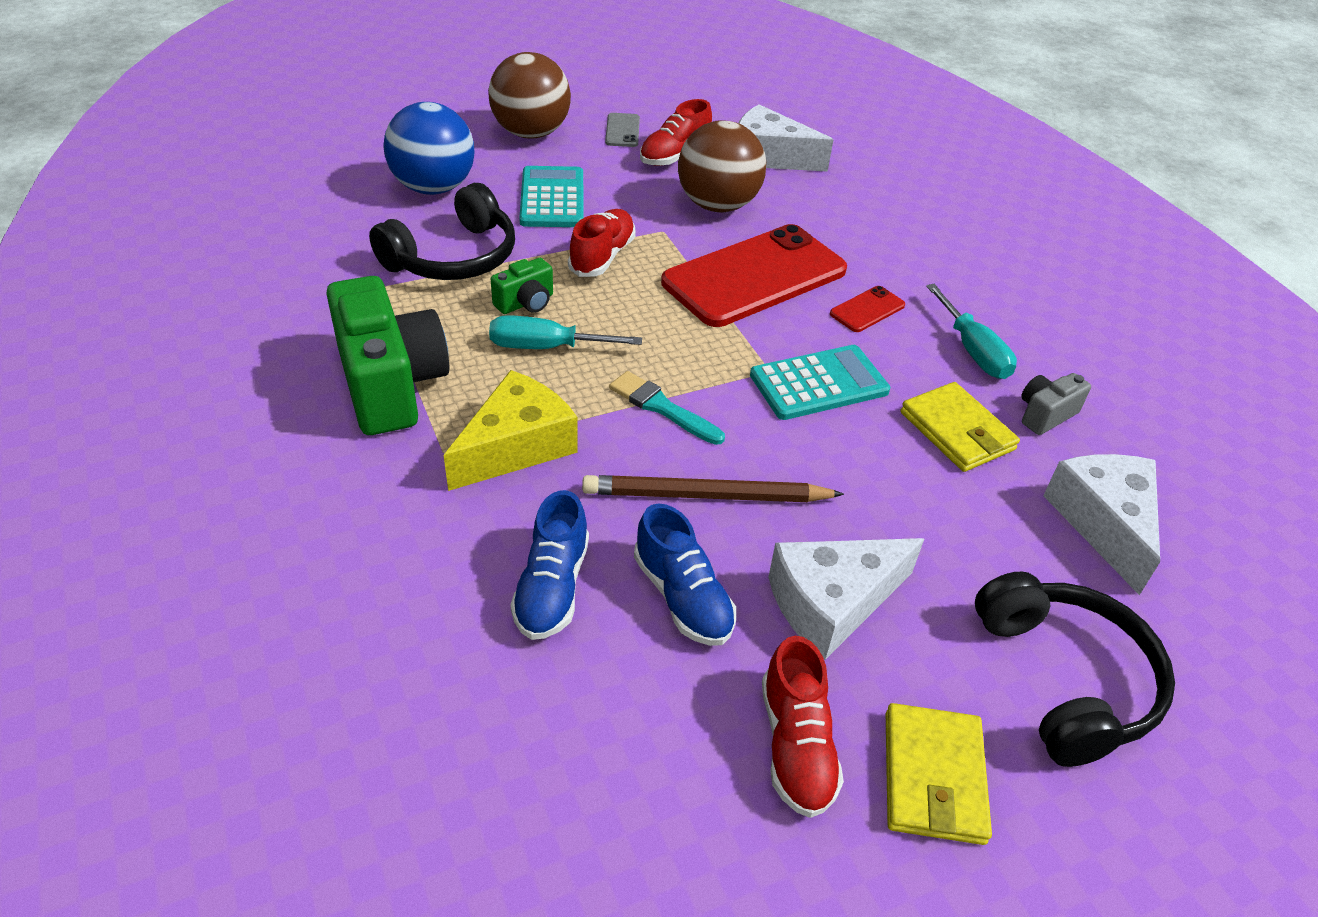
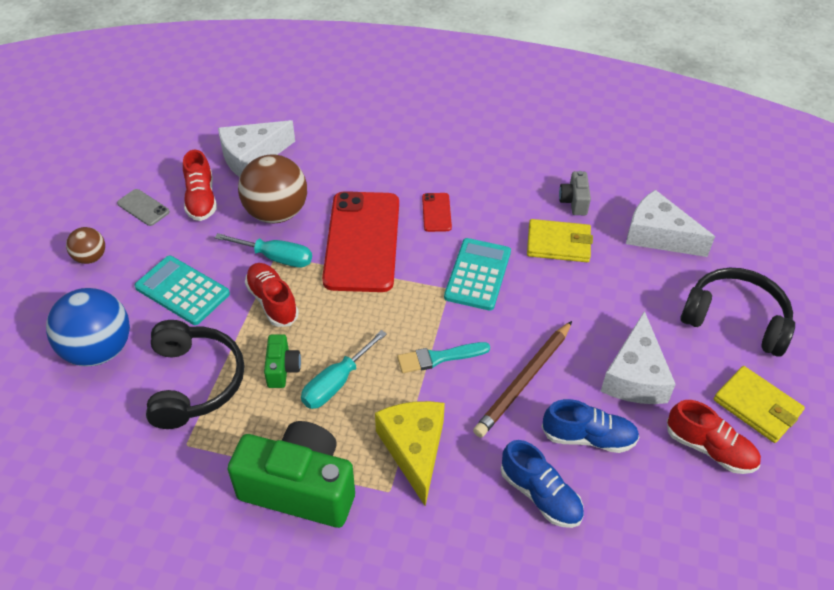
camera: 50 degrees left, 5 degrees up
brown ball [488,52,571,139] -> brown ball [66,227,105,264], size x0.52
turquoise screwdriver [926,284,1017,379] -> turquoise screwdriver moved to [215,233,312,268]

